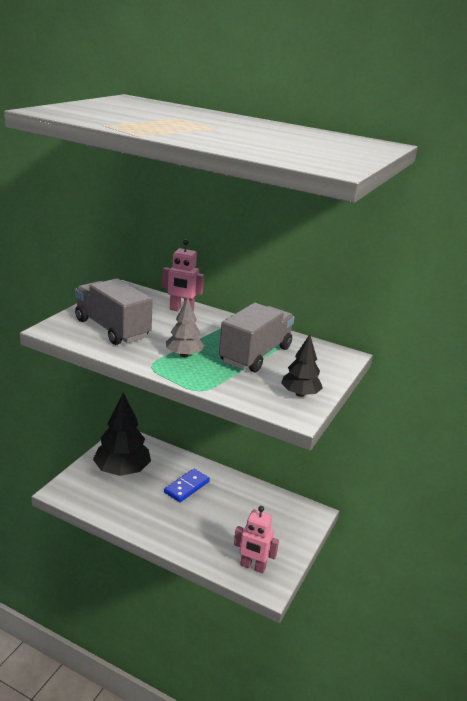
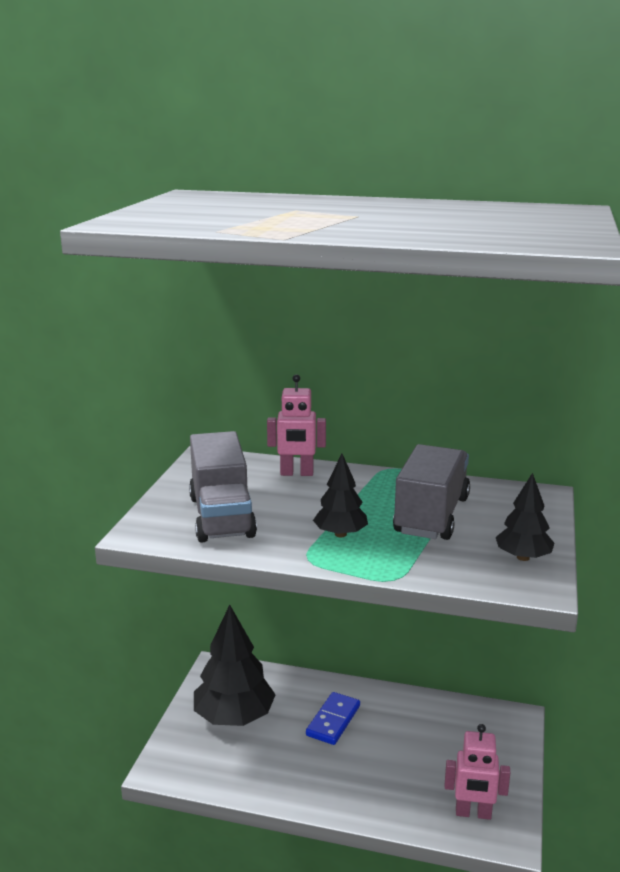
camera: 10 degrees left, 5 degrees down
grey truck [75,278,153,345] -> grey truck turned 135 degrees counterclockwise [189,431,257,543]
grey tree [166,298,204,357] -> black tree [313,454,368,537]

